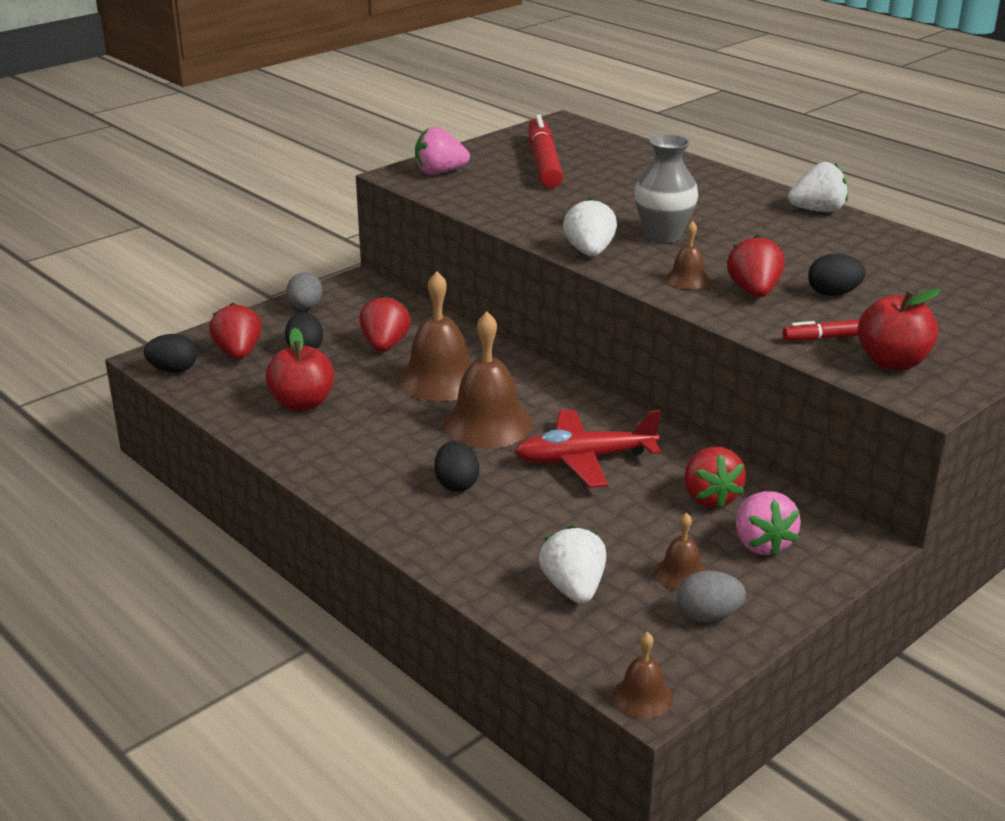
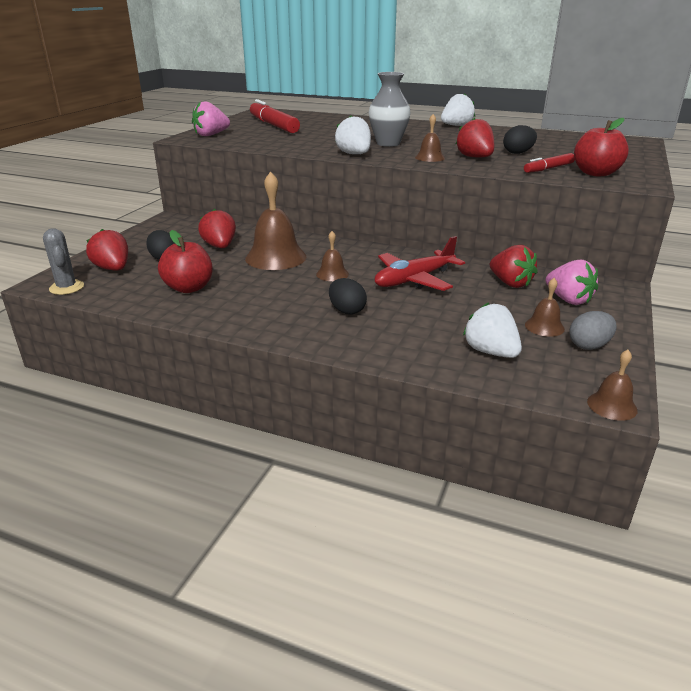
camera: 25 degrees left, 0 degrees up
black egg [144,334,197,373] -> grey cactus [43,228,84,295]
grey egg [286,272,323,310] -> none
brown bell [443,312,532,449] -> brown bell [316,231,349,281], size x0.51

